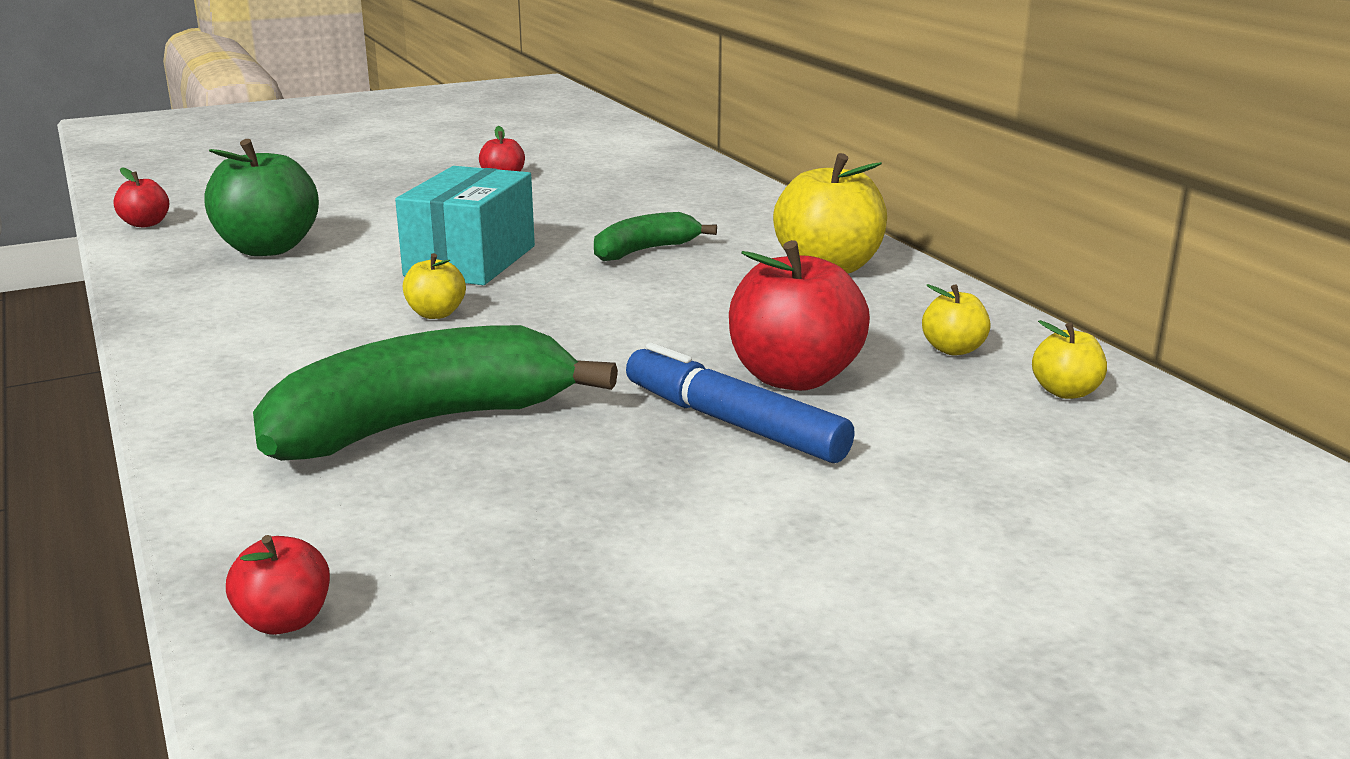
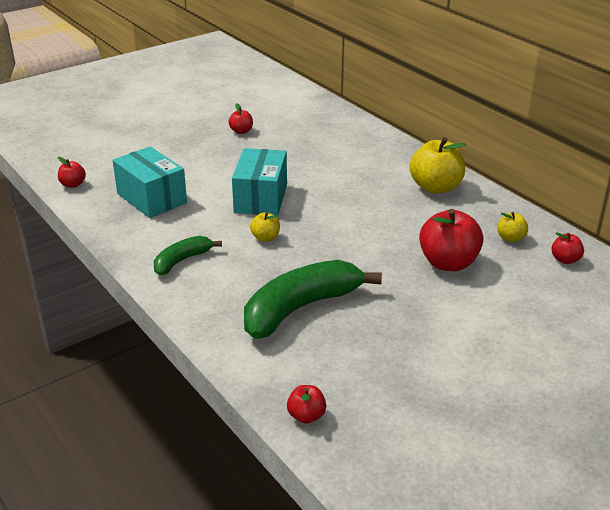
camera: 10 degrees left, 10 degrees up
green apple [205,139,319,256] -> turquoise box [113,146,187,218]
green banana [594,212,717,261] -> green banana moved to [154,236,222,275]
blue marker [626,343,855,463] -> none
yellow apple [1032,320,1107,399] -> red apple [551,232,584,264]

